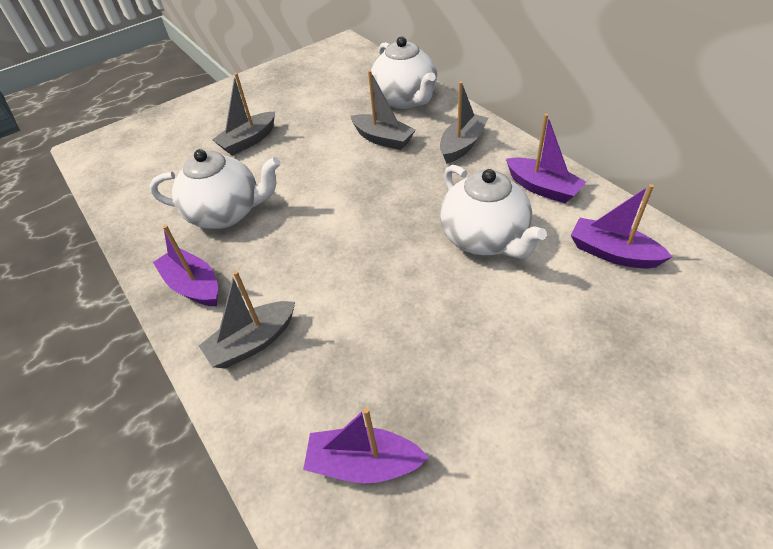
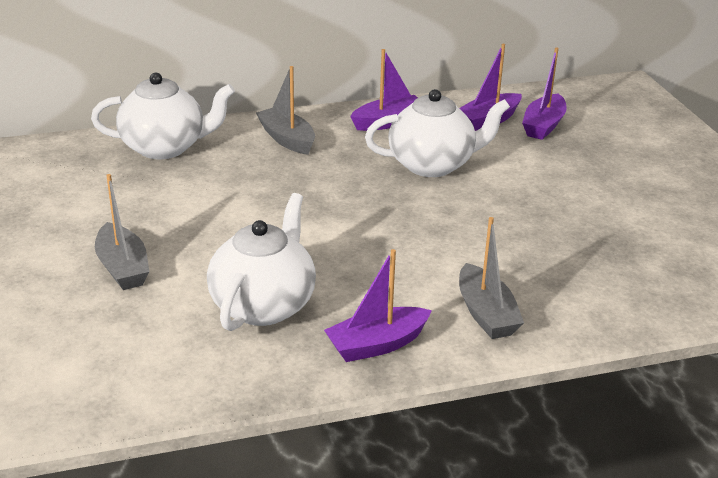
camera: 75 degrees left, 15 degrees down
purple boat [303,408,429,483] -> purple boat moved to [522,47,567,140]
grey boat [351,70,416,150] -> none

